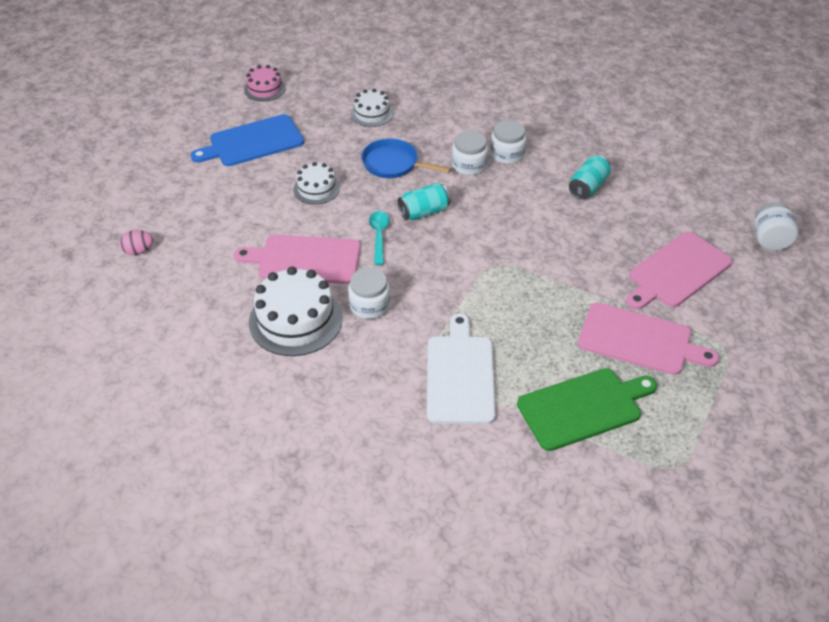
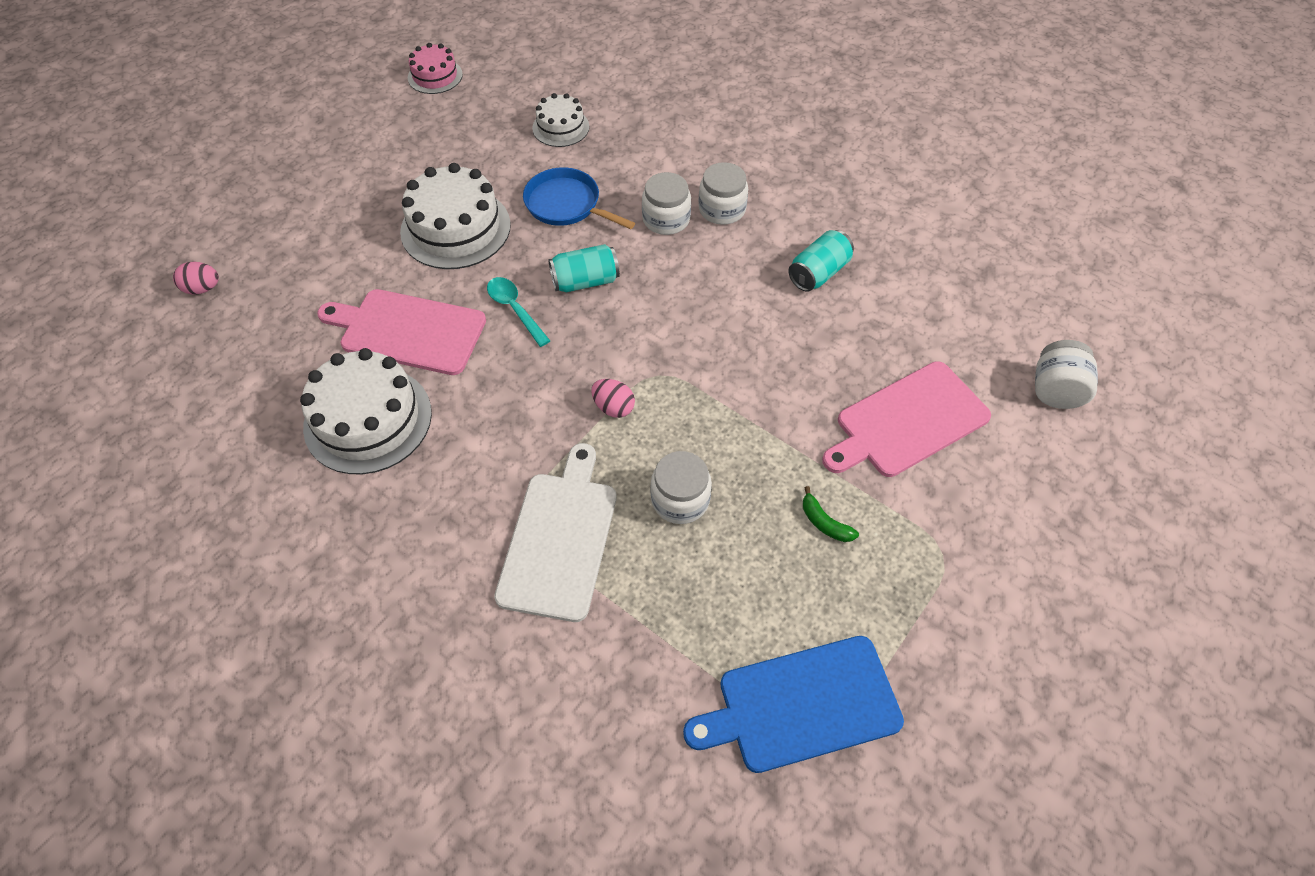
camera: 10 degrees right, 10 degrees up
blue cutting board [191,114,304,166] -> blue cutting board moved to [683,636,904,773]
white cake [293,162,340,204] -> white cake [400,163,511,269], size x1.76
white jar [348,268,390,319] -> white jar moved to [651,451,712,524]
turquoise spoon [369,211,389,265] -> turquoise spoon turned 45 degrees counterclockwise [487,277,550,347]
green cutting board [517,368,657,451] -> none
pink cutting board [578,302,719,375] -> green banana [803,486,859,542]
none -> pink egg [591,379,635,418]

